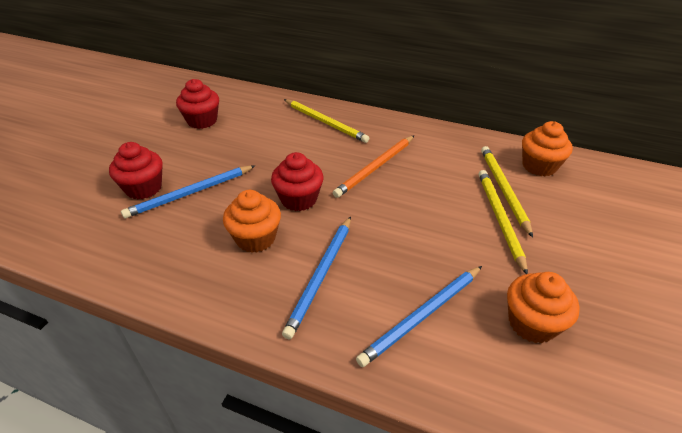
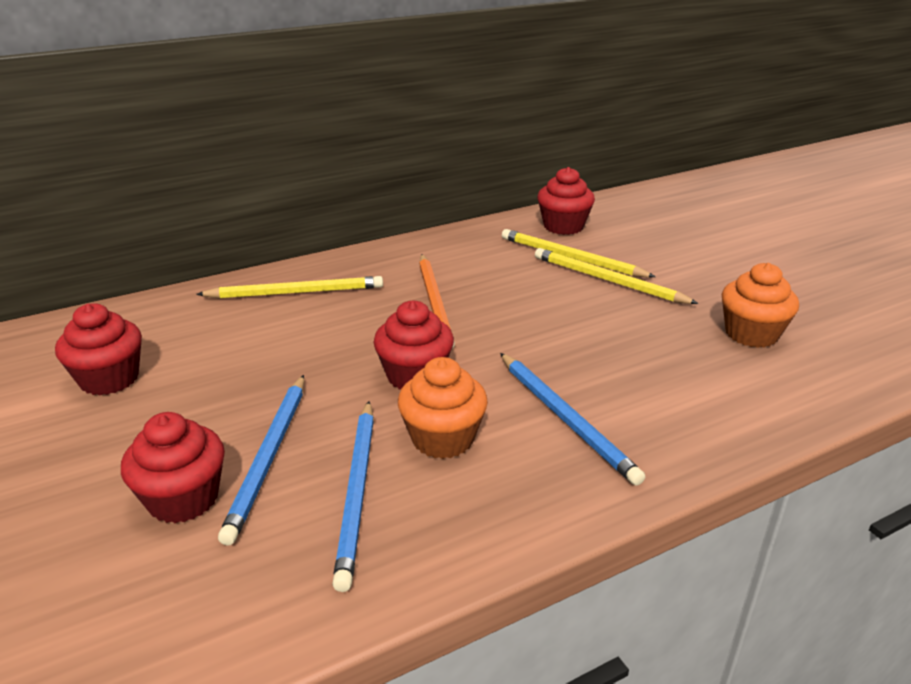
camera: 50 degrees left, 10 degrees down
blue pencil [356,266,482,367] -> blue pencil moved to [332,401,374,592]
orange cupcake [522,121,573,176] -> red cupcake [537,167,595,235]

